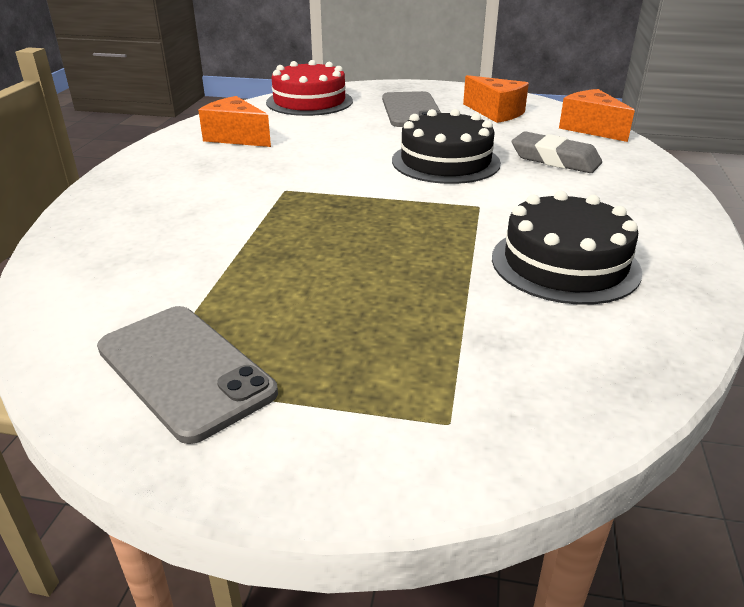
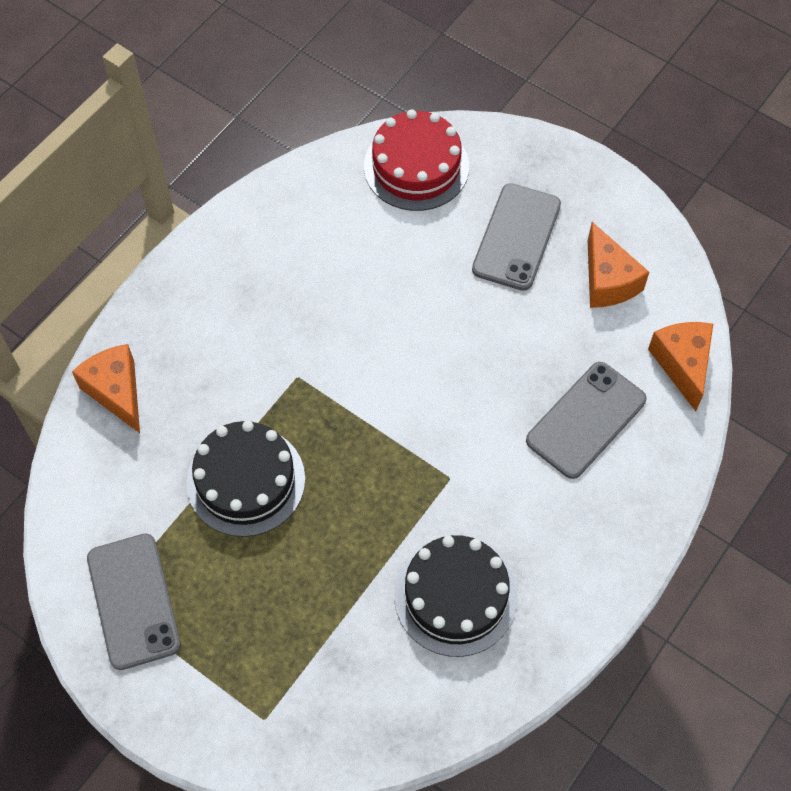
camera: 25 degrees right, 30 degrees up
orange cheese [198,96,271,147] -> orange cheese moved to [72,344,140,433]
black cake [392,109,501,184] -> black cake moved to [186,421,305,537]
grey eraser [512,131,602,173] -> grey phone [526,362,647,479]

